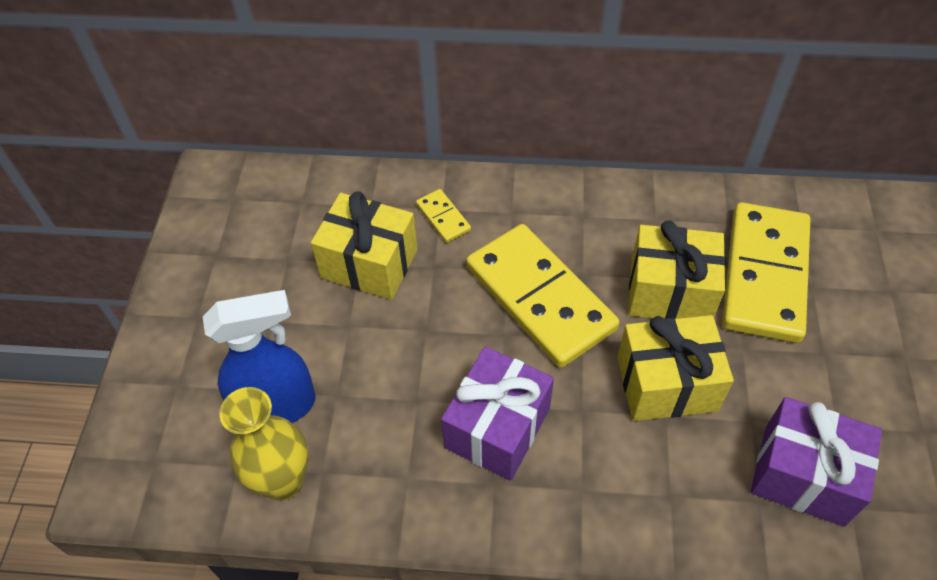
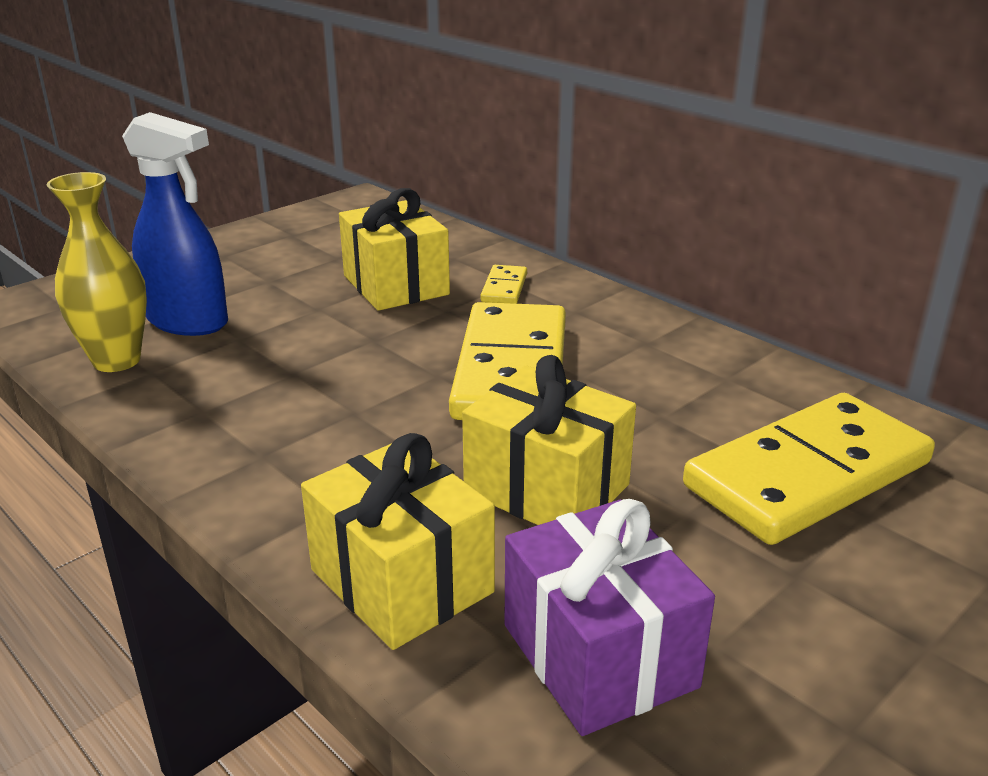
camera: 40 degrees right, 25 degrees down
purple gift [441,347,554,481] -> none
yellow gift [628,220,726,319] -> yellow gift moved to [301,433,495,650]

